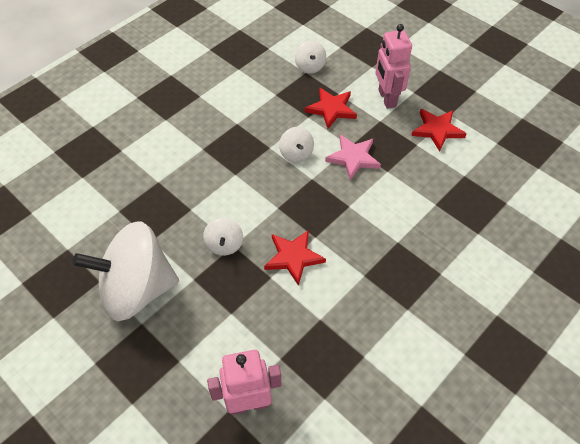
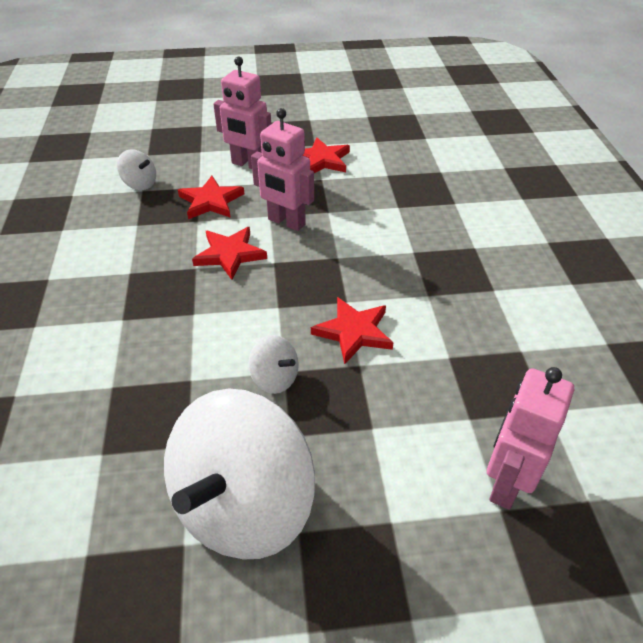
camera: 50 degrees left, 10 degrees down
white spinning top [279,127,314,163] -> red star [192,227,267,280]
pink star [325,135,381,181] -> pink robot [251,108,314,231]

